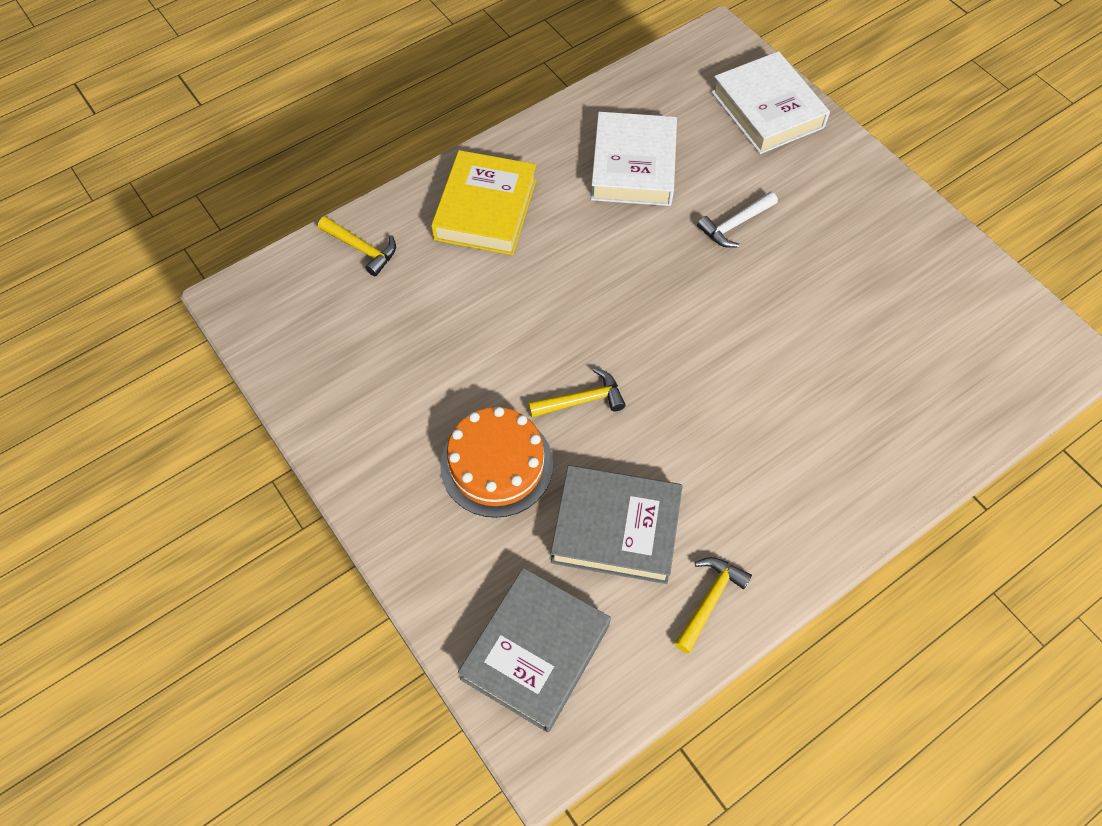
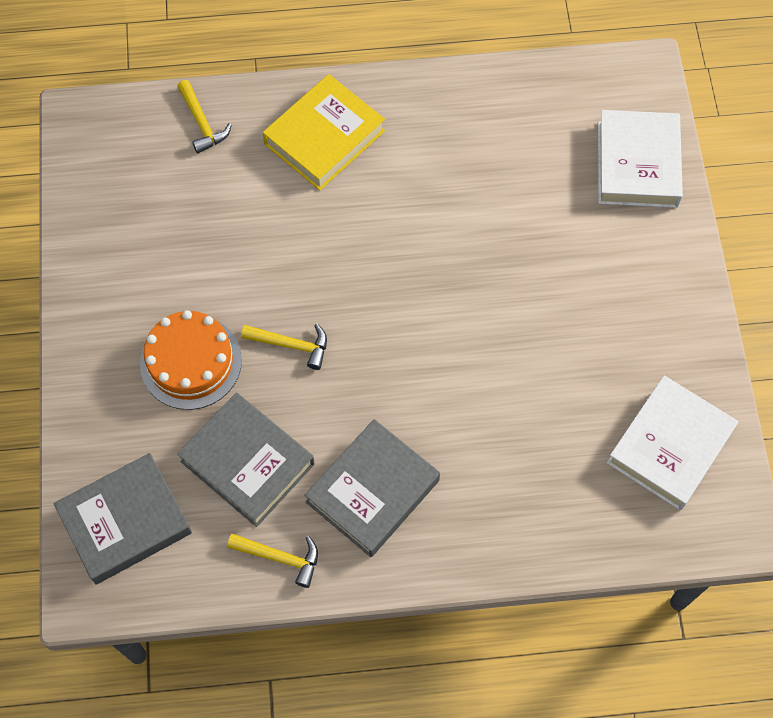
camera: 30 degrees right, 5 degrees up
white book [591,112,677,206] -> white book moved to [607,375,738,510]
yellow hammer [675,557,752,653] -> yellow hammer turned 45 degrees clockwise [227,534,318,588]
white hammer [697,192,778,248] -> none
none -> grey book [304,419,440,557]

